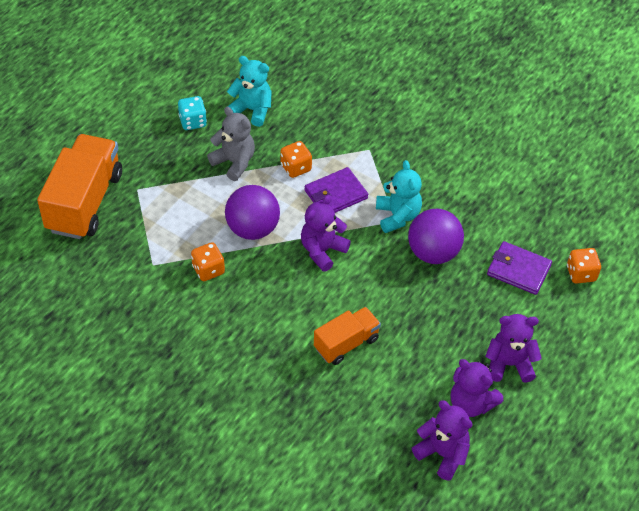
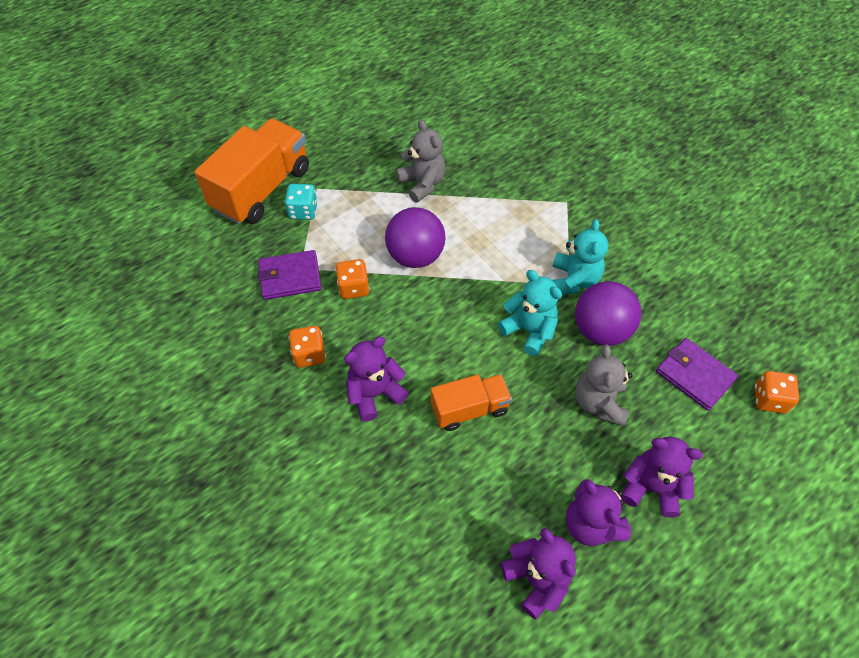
camera: 20 degrees right, 5 degrees up
turquoise dice [178,96,207,130] -> turquoise dice moved to [285,184,318,220]
turquoise teddy bear [227,56,272,127] -> turquoise teddy bear moved to [498,270,562,356]
orange dice [281,141,312,178] -> orange dice moved to [289,326,326,368]
purple teddy bear [301,195,351,272] -> purple teddy bear moved to [344,337,409,422]
purple wallet [304,167,368,213] -> purple wallet moved to [257,250,322,300]
none -> grey teddy bear [575,345,633,426]

